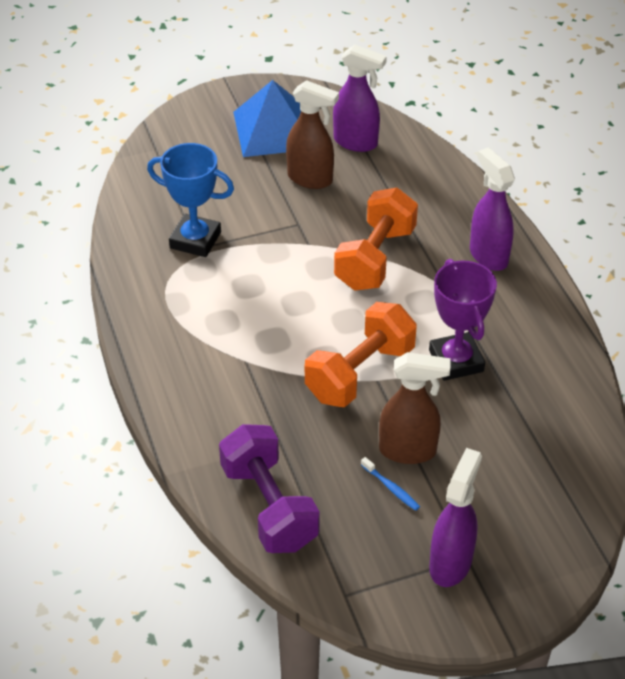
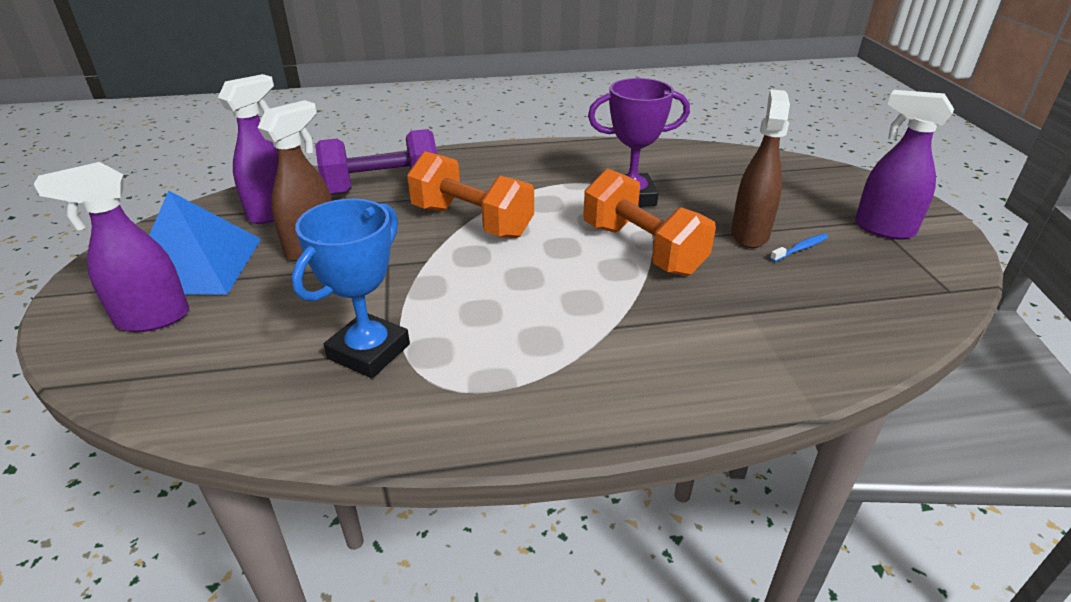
camera: 80 degrees left, 10 degrees down
purple dumbbell [219,424,320,553] -> purple dumbbell moved to [315,129,437,195]
purple spray bottle [470,147,515,271] -> purple spray bottle moved to [34,162,189,332]

